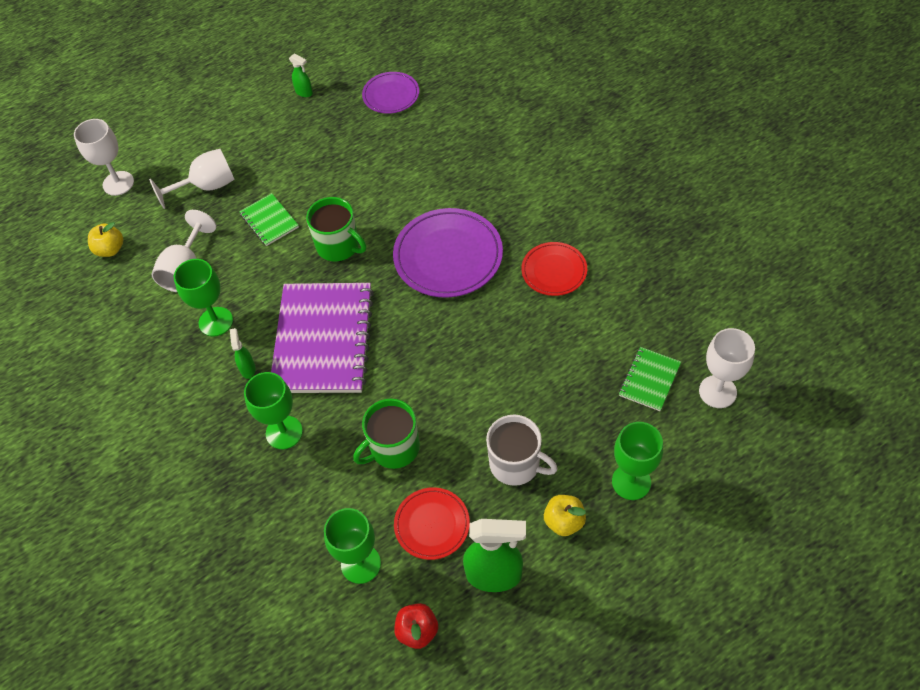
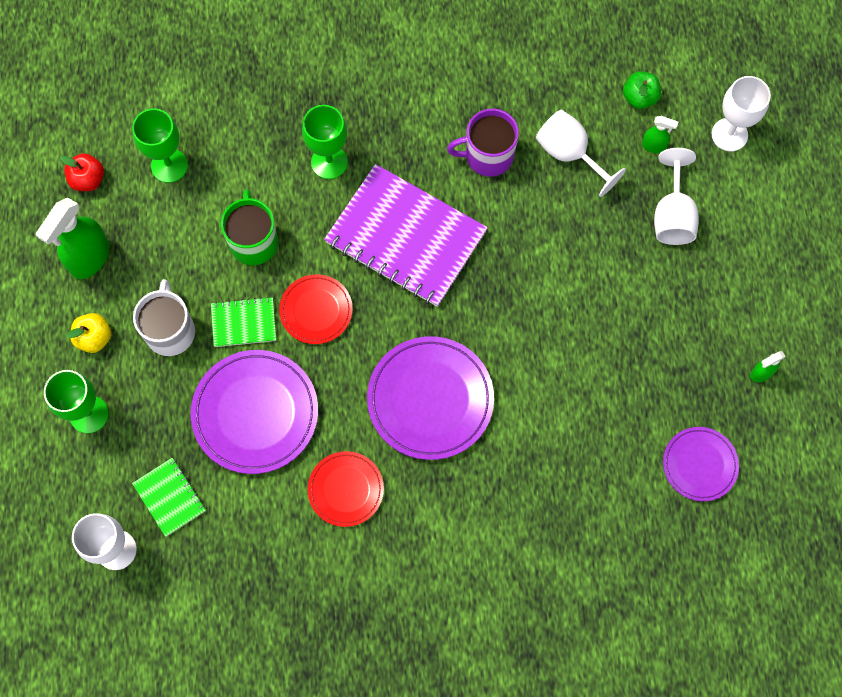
camera: 115 degrees right, 15 degrees up
yellow apple [88,222,123,257] -> green apple [623,71,661,109]
green goblet [174,259,233,336] -> purple mug [447,109,519,177]
green spray bottle [230,328,256,379] -> green spray bottle moved to [642,116,678,153]
green notebook [239,193,299,246] -> green notebook moved to [211,297,276,347]
green mug [306,197,366,261] -> none
red plate [394,487,470,560] -> red plate moved to [279,274,353,344]
white mug [486,415,557,486] -> white mug turned 120 degrees clockwise [133,279,195,356]
none -> purple plate [191,350,318,474]

